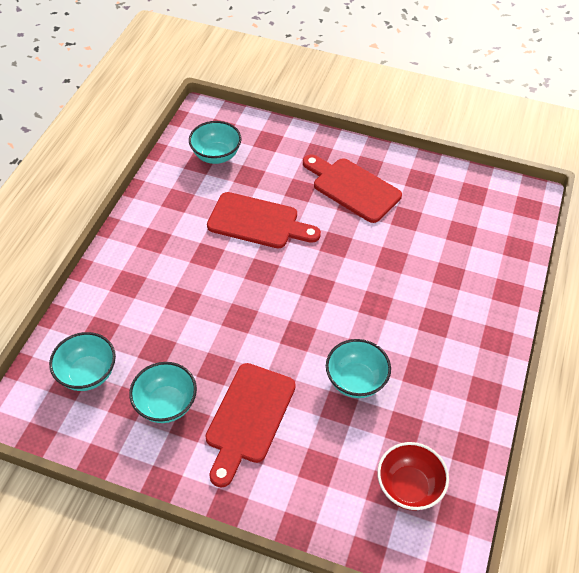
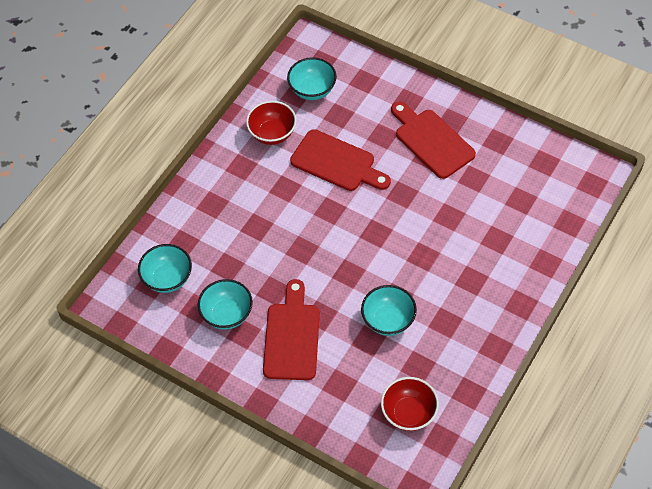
camera: 15 degrees right, 5 degrees up
red cutting board [205,363,296,487] -> red cutting board turned 150 degrees clockwise [263,279,320,380]
none -> red bowl [246,101,297,145]

